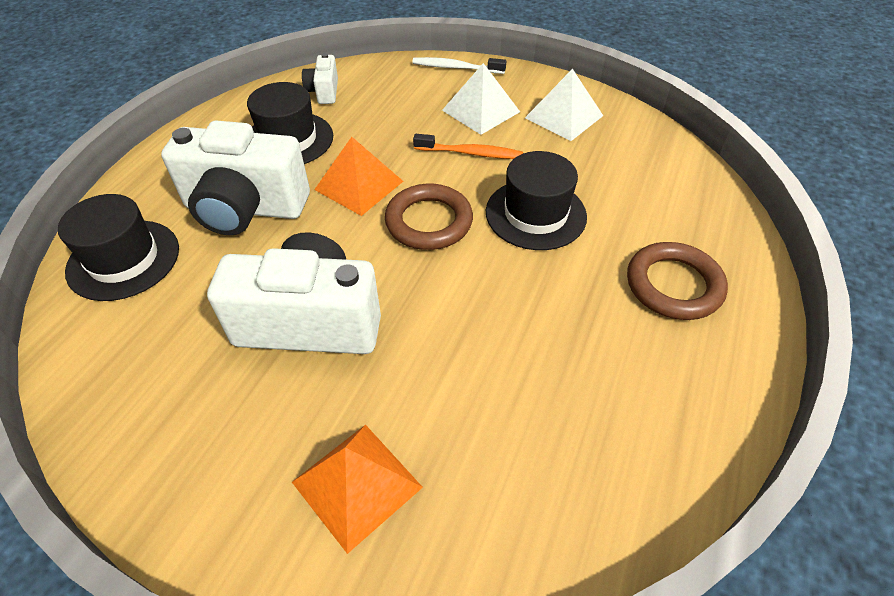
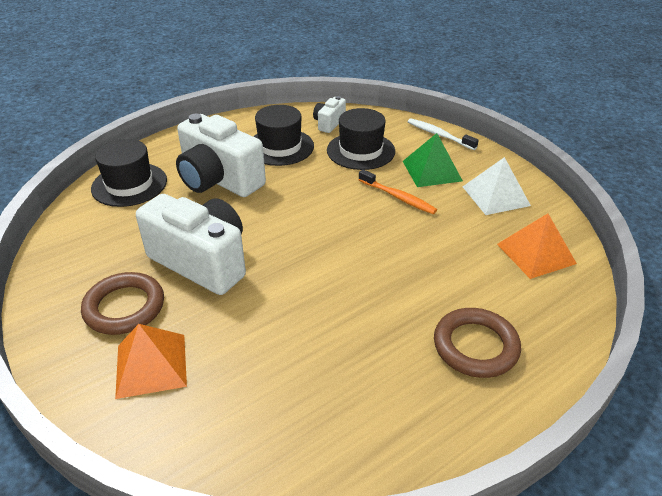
camera: 30 degrees right, 10 degrees down
orange pyramid [314,137,403,216] -> orange pyramid moved to [497,213,577,279]
brown ring [385,184,473,250] -> brown ring moved to [81,272,164,335]
white pyramid [442,63,520,135] -> green pyramid [403,133,463,187]
black hat [486,151,587,250] -> black hat moved to [327,108,395,170]

